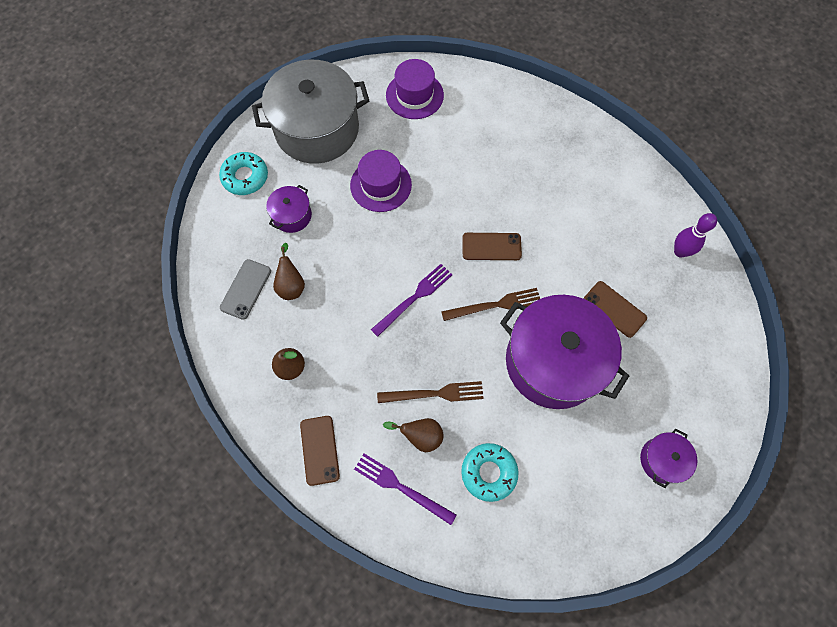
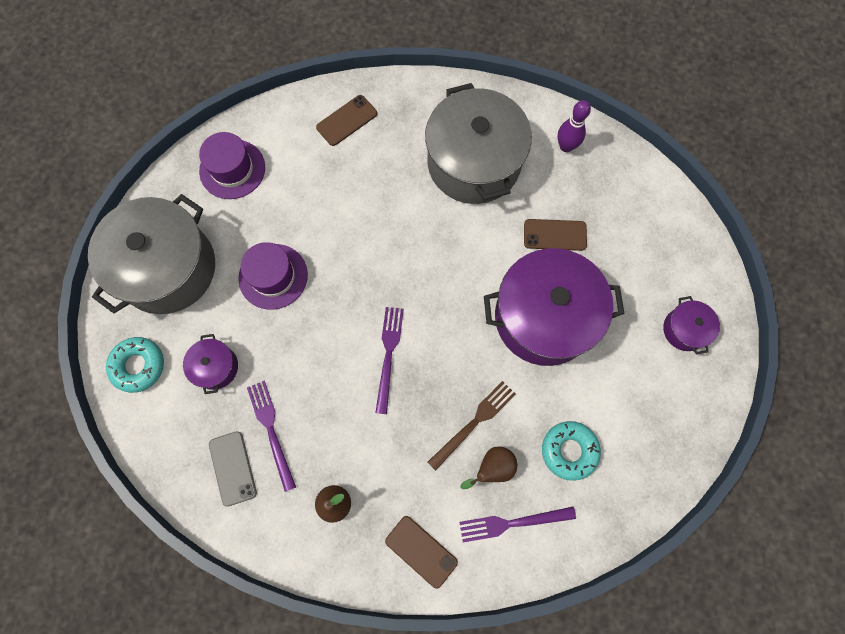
camera: 40 degrees left, 5 degrees up
brown pear [273,243,305,300] -> purple fork [247,381,296,492]
brown fork [441,288,540,321] -> none
brown phone [462,233,522,260] -> brown phone moved to [316,95,377,146]
none -> grey pot [425,83,532,204]

